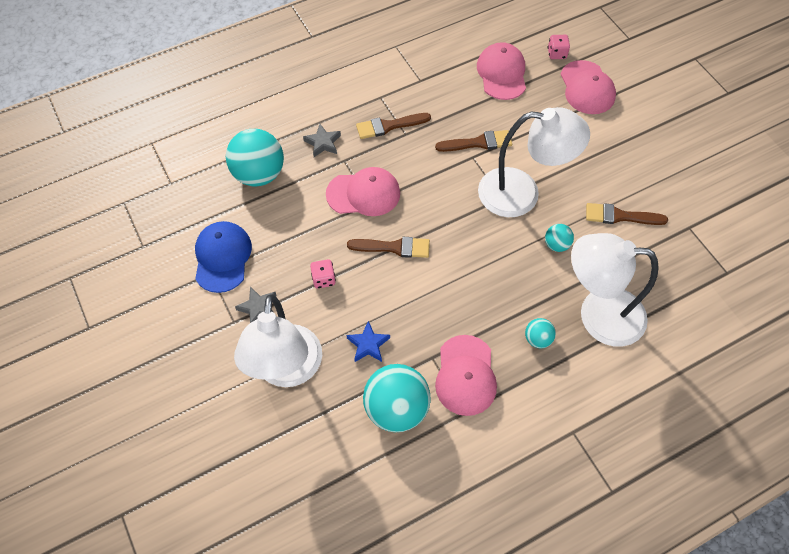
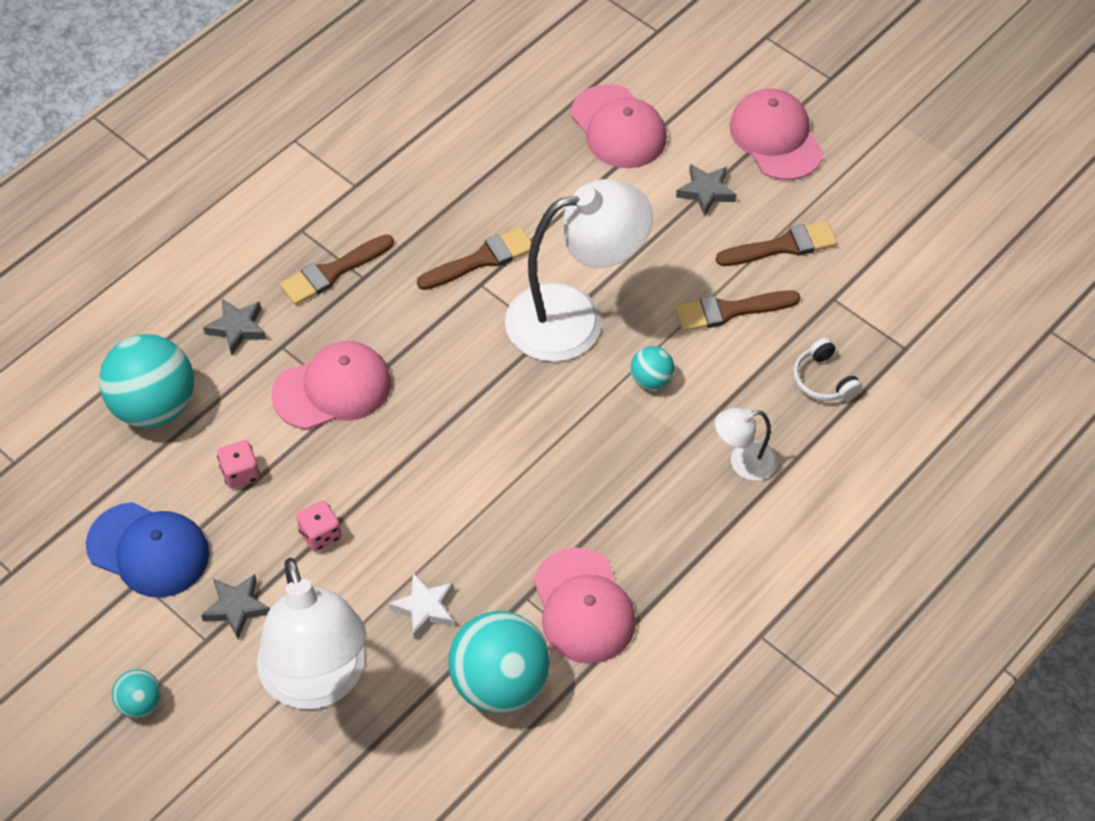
camera: 20 degrees left, 5 degrees down
blue cap [195,221,252,293] -> blue cap turned 135 degrees clockwise [86,502,209,598]
blue star [346,321,390,362] -> white star [388,573,454,639]
brown brush [347,237,430,258] -> brown brush moved to [716,221,838,266]
pink cap [477,42,526,100] -> pink cap moved to [730,89,824,180]
turquoise ball [525,318,556,348] -> turquoise ball moved to [112,669,161,718]
pink dice [548,35,570,59] -> pink dice moved to [217,440,260,488]
white lamp [571,233,659,347] -> white lamp [715,408,777,481], size x0.46
none -> grey star [676,164,737,216]
none -> white headphones [793,338,862,401]

